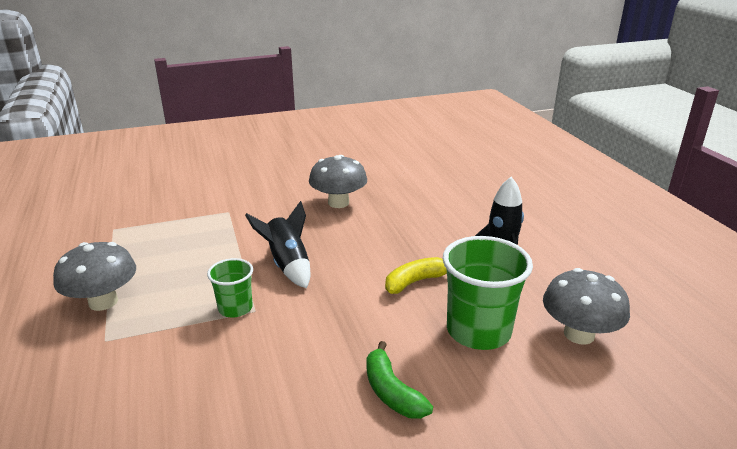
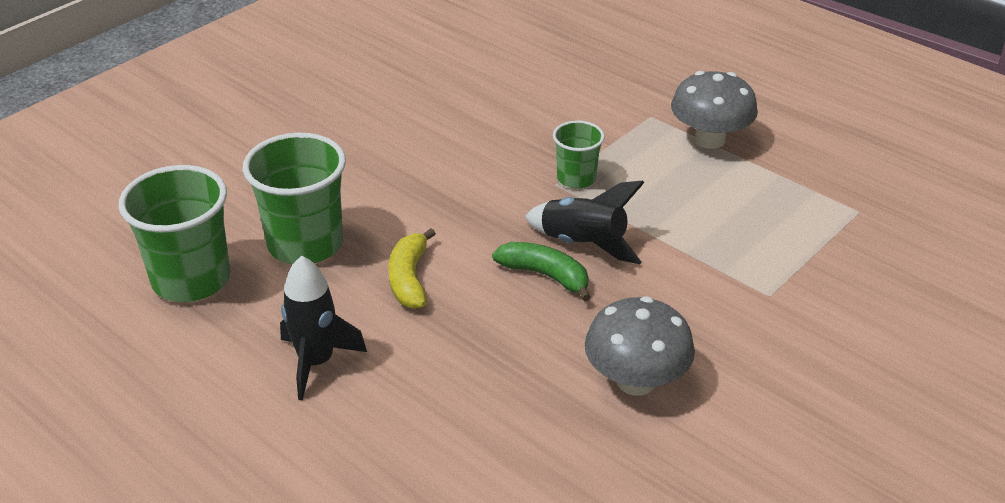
camera: 150 degrees right, 10 degrees up
green banana [366,341,433,419] -> green banana moved to [492,242,591,301]
yellow banana [385,257,447,294] -> yellow banana turned 150 degrees clockwise [388,228,436,309]
grey mushroom [543,268,630,345] -> green cup [119,165,230,302]

